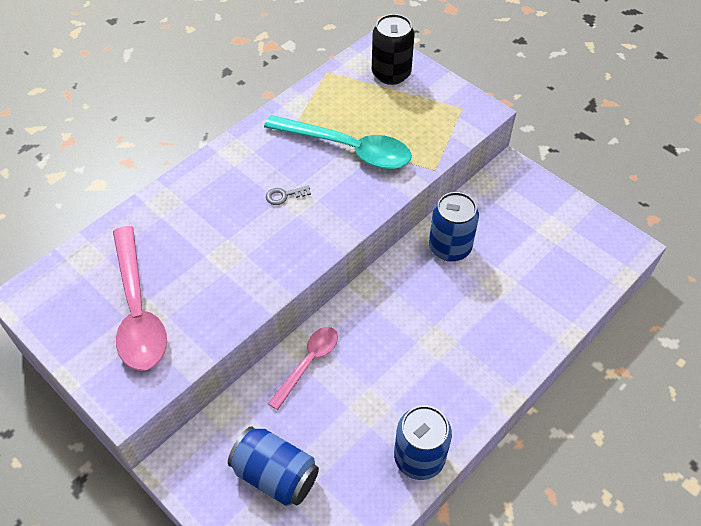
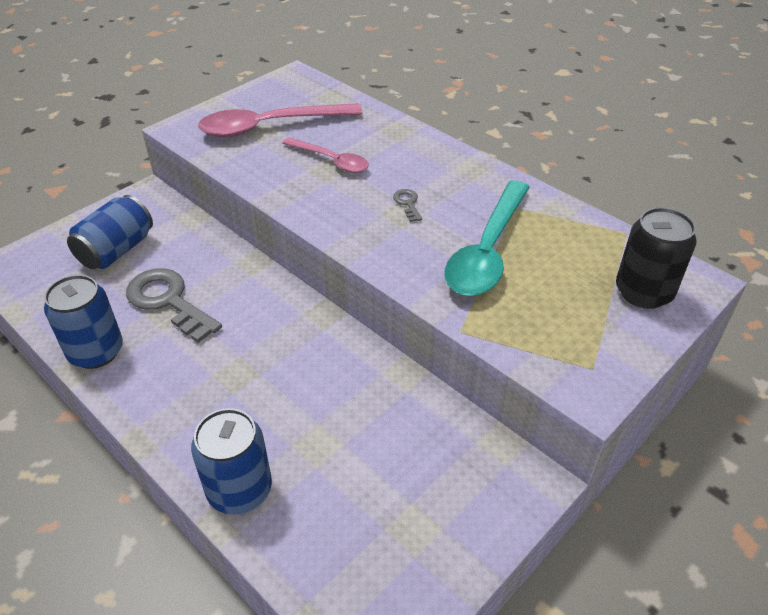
camera: 90 degrees right, 10 degrees down
pink spoon [268,327,338,410] -> pink spoon moved to [282,137,369,173]
blue can [429,192,479,262] -> blue can moved to [191,408,272,515]
none -> grey key [126,268,222,343]

